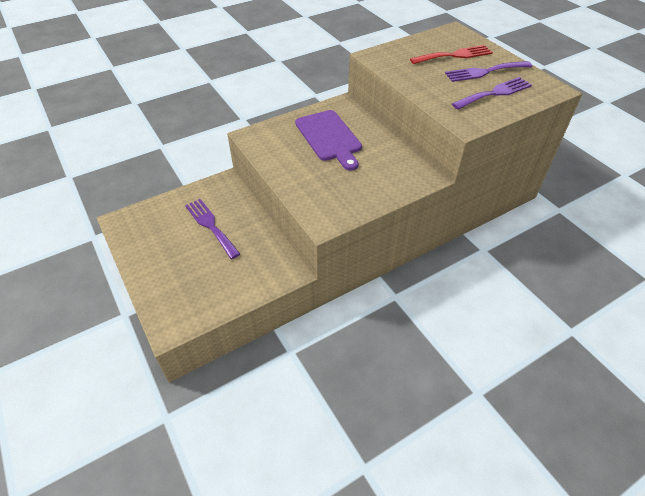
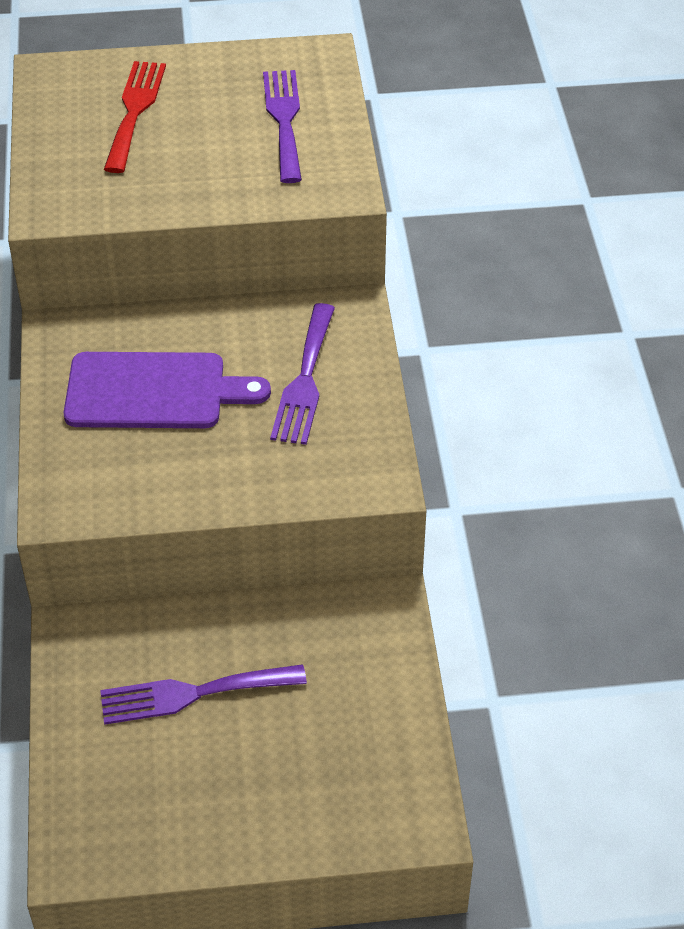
camera: 65 degrees left, 0 degrees up
purple fork [445,61,532,82] -> purple fork moved to [270,303,335,445]

